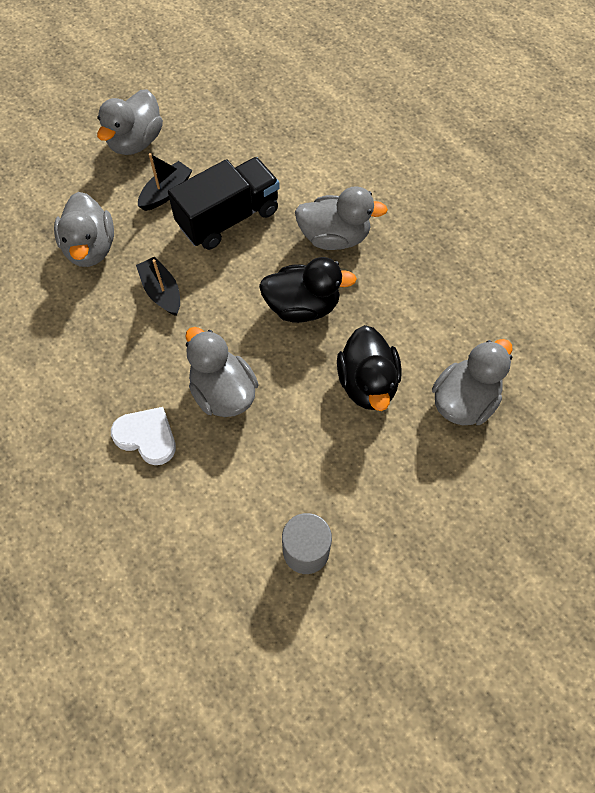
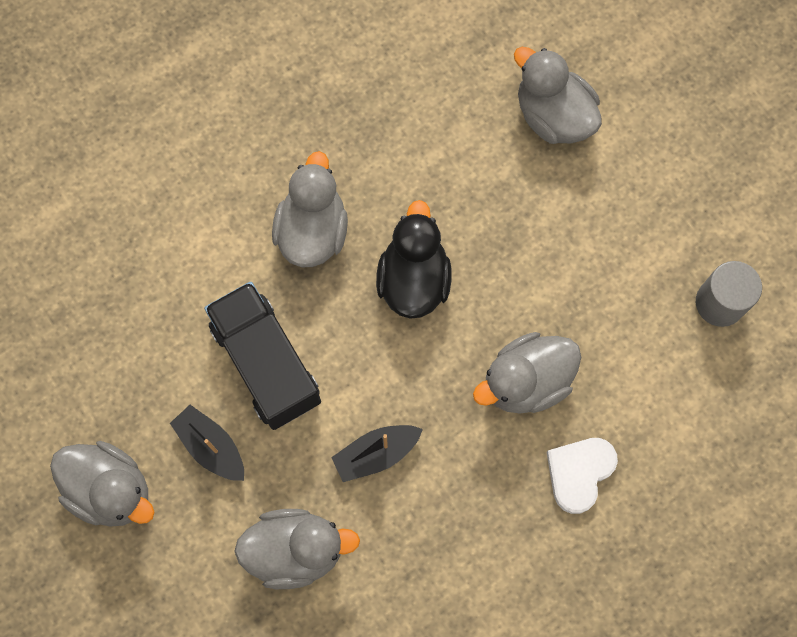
camera: 85 degrees left, 10 degrees up
black duck [337,325,402,411] -> none

